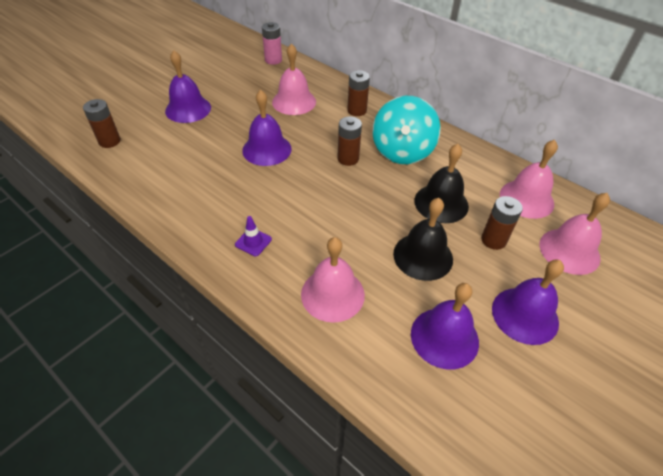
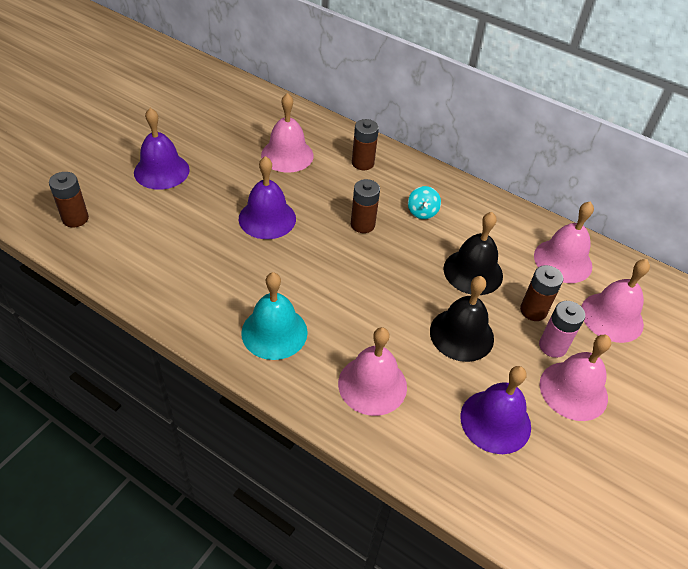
camera: 10 degrees left, 0 degrees up
purple traffic cone [235,216,272,256] -> turquoise bell [241,272,308,360]
pink battery [262,22,282,65] -> pink battery moved to [539,301,585,358]
turquoise spinning top [372,96,441,164] -> turquoise spinning top [408,186,441,219], size x0.45
purple bell [492,260,564,345] -> pink bell [540,335,611,421]

